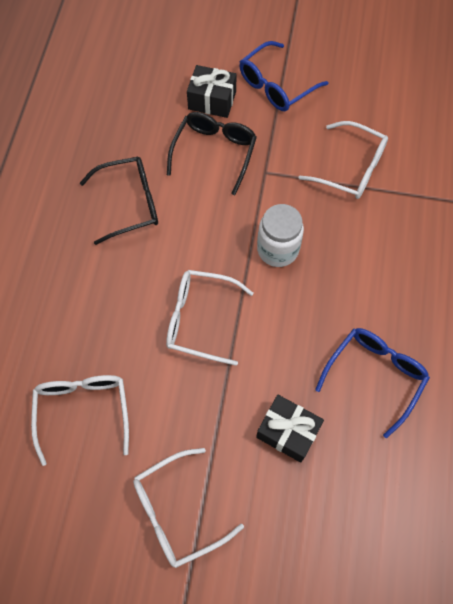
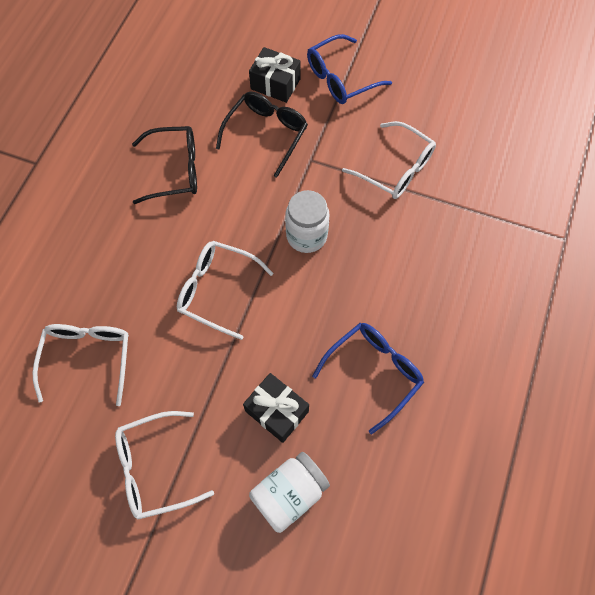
camera: 10 degrees right, 0 degrees up
none -> white jar [249,452,330,533]

